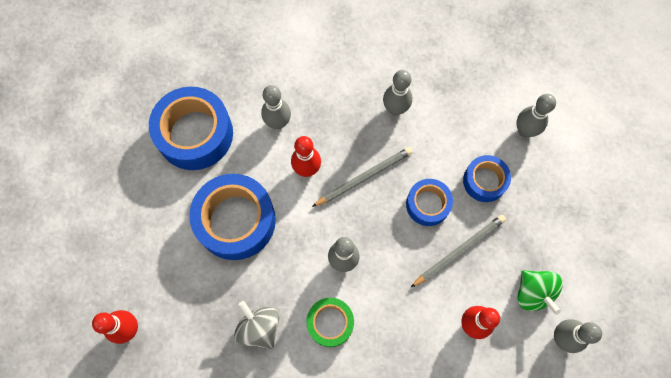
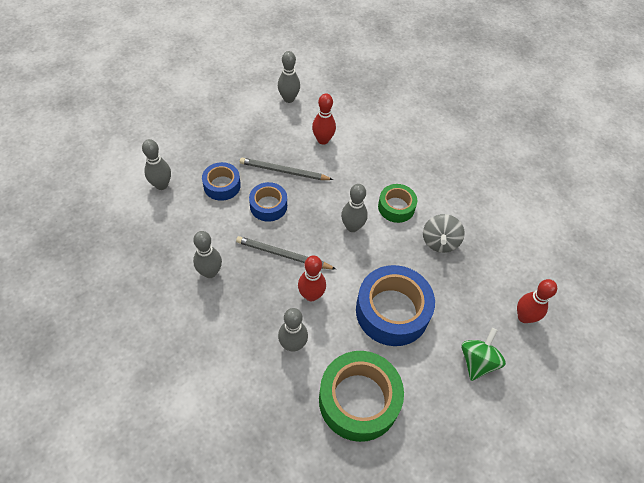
camera: 135 degrees left, 15 degrees down
blue tape [149,87,233,170] -> green tape [319,351,404,442]
green spinning top [517,270,563,315] -> green spinning top moved to [461,328,506,381]

